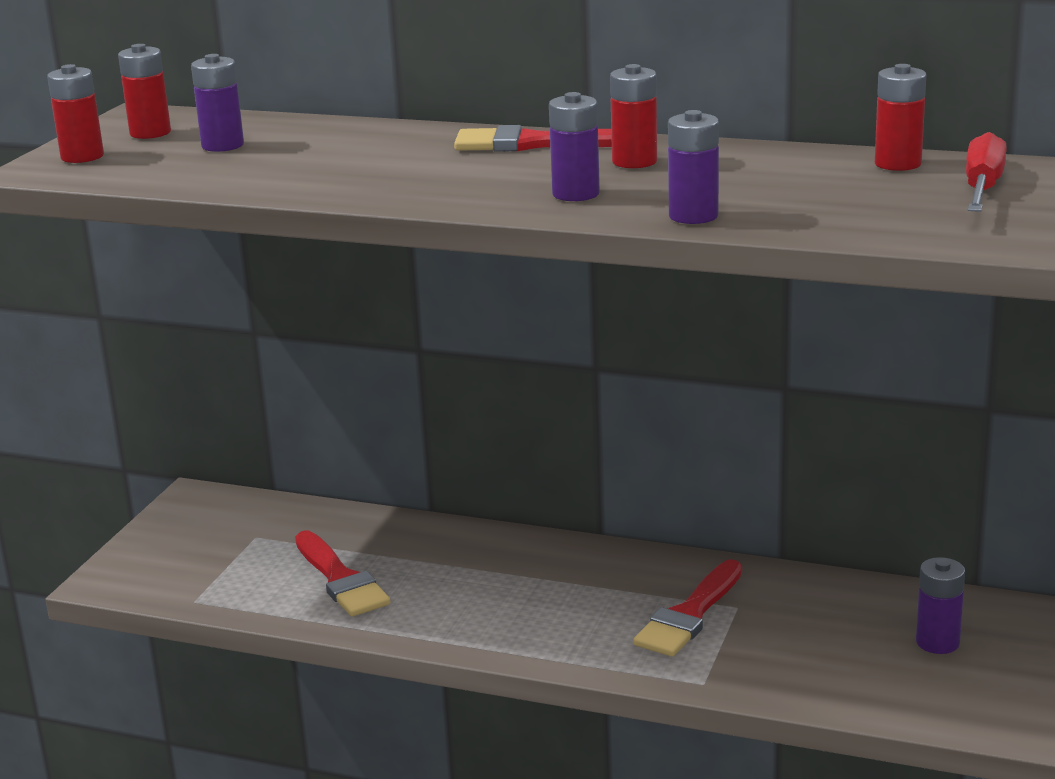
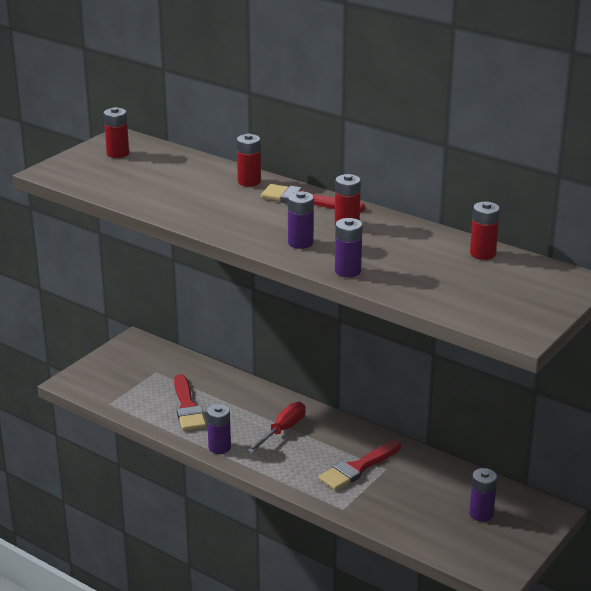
camera: 15 degrees right, 5 degrees up
red battery [47,64,104,163] -> red battery moved to [237,134,261,187]
purple battery [191,54,244,152] -> purple battery moved to [207,404,231,454]
red screwdriver [966,132,1007,212] -> red screwdriver moved to [248,402,306,453]

